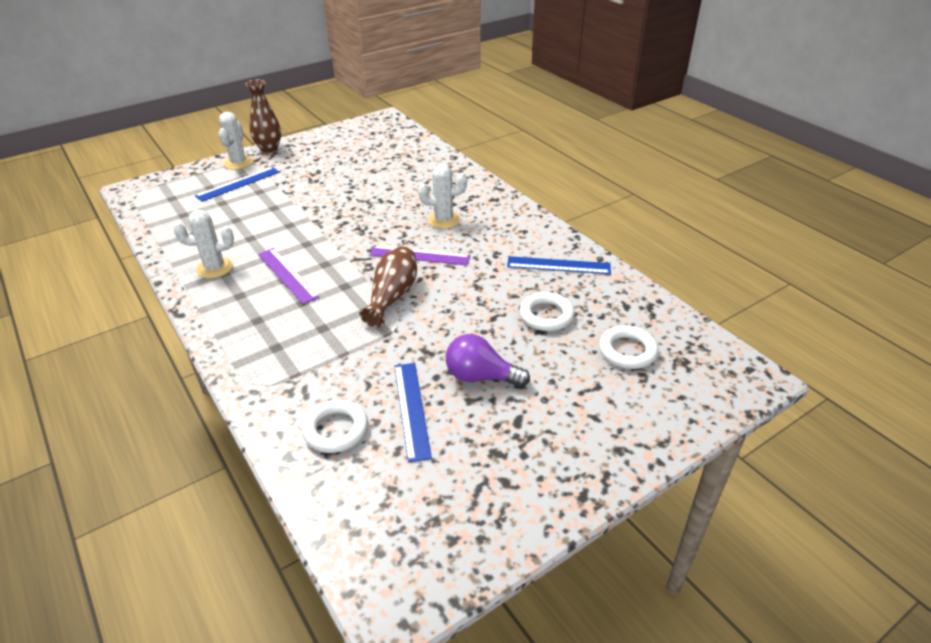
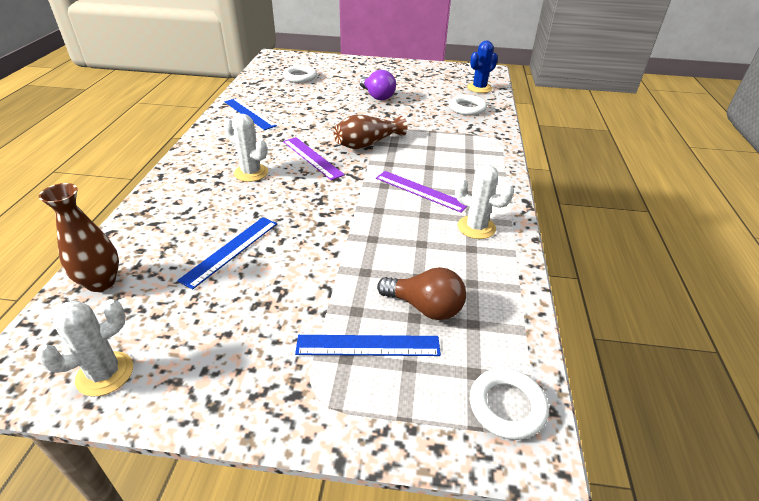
camera: 140 degrees left, 0 degrees up
white cactus [219,112,253,170] -> white cactus moved to [36,299,133,396]
brown vase [245,79,281,153] -> brown vase moved to [39,183,119,292]
purple ruler [258,248,319,304] -> purple ruler turned 60 degrees counterclockwise [376,171,468,213]
blue ruler [394,363,432,462] -> blue ruler moved to [177,217,277,290]
white ring [520,292,575,331] -> white ring moved to [470,368,549,440]
none -> brown light bulb [377,267,466,320]
none -> blue cactus [467,41,498,93]

